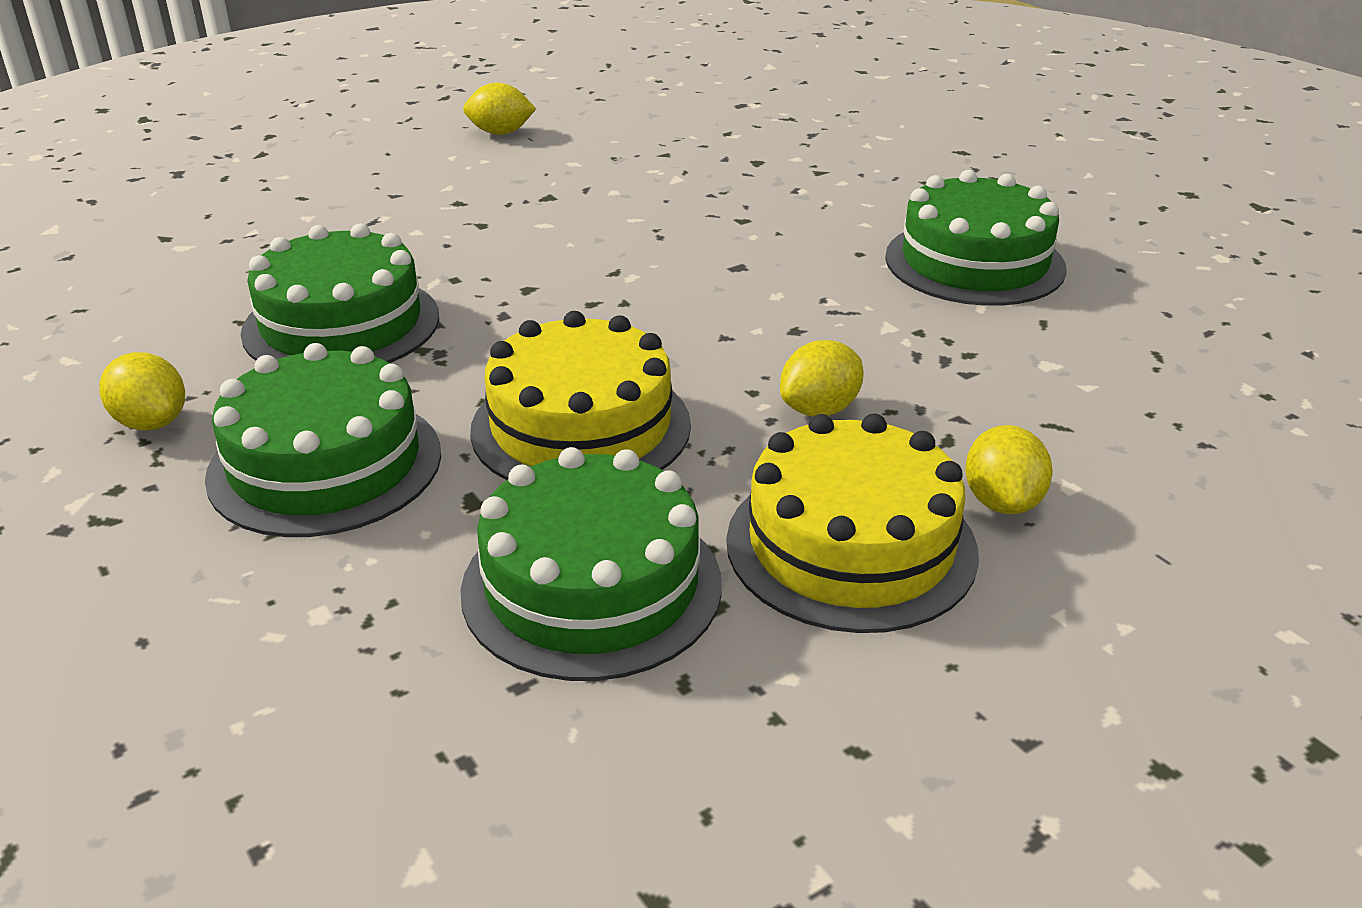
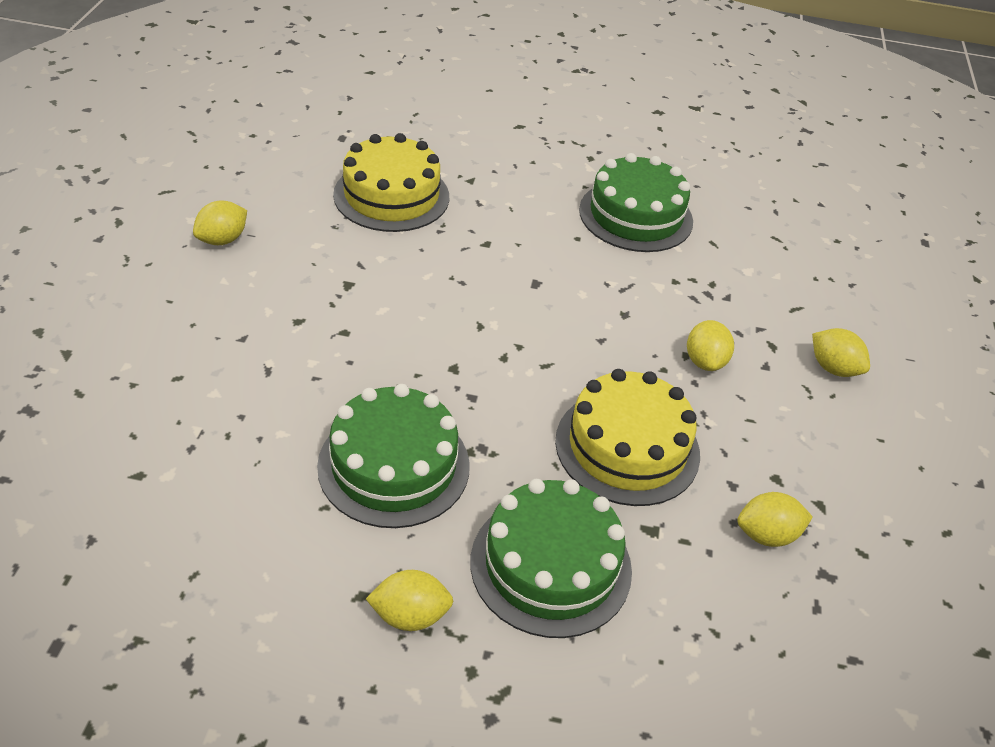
camera: 50 degrees left, 10 degrees up
green cake [460,447,722,681] -> yellow lemon [737,492,813,547]
yellow cake [726,414,979,633] -> yellow cake moved to [333,133,449,232]

